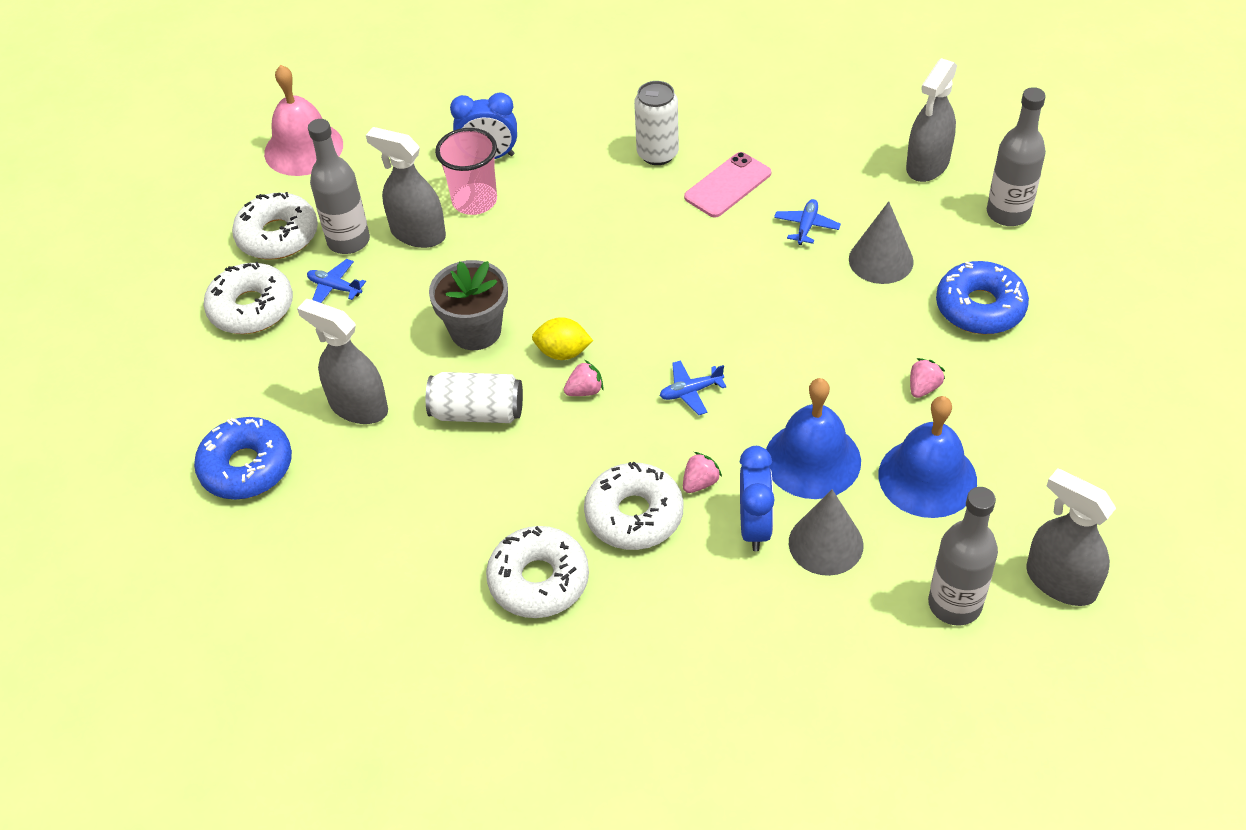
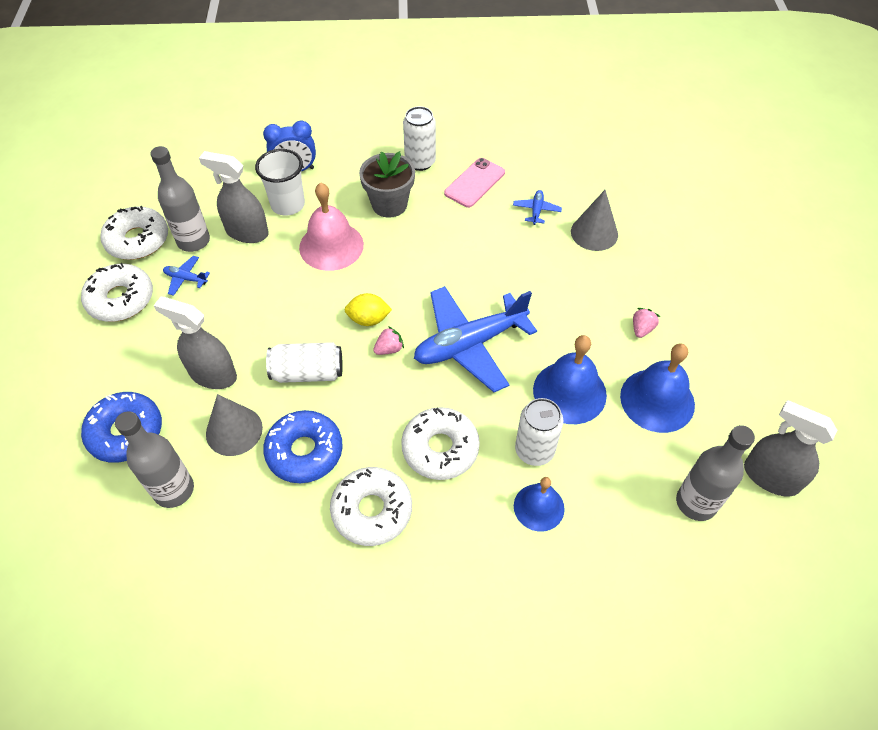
camera: 10 degrees left, 5 degrees up
pink bell [264,65,343,176] -> pink bell moved to [299,183,364,271]
grey flower pot [429,260,508,350] -> grey flower pot moved to [359,151,415,218]
pink cup [435,128,497,215] -> white cup [255,149,305,216]
blue plane [660,360,727,415] -> blue plane [414,286,537,392], size x2.44
pink strawberry [683,452,722,493] -> none
blue clock [740,446,775,551] -> white can [515,398,563,466]
grey cone [789,489,863,576] -> grey cone moved to [206,394,263,456]
grey spray bottle [906,58,957,182] -> none
blue donut [936,261,1029,334] -> blue donut moved to [263,410,343,483]
grey bottle [987,87,1046,226] -> grey bottle moved to [115,411,194,508]
none -> blue bell [514,477,565,532]

